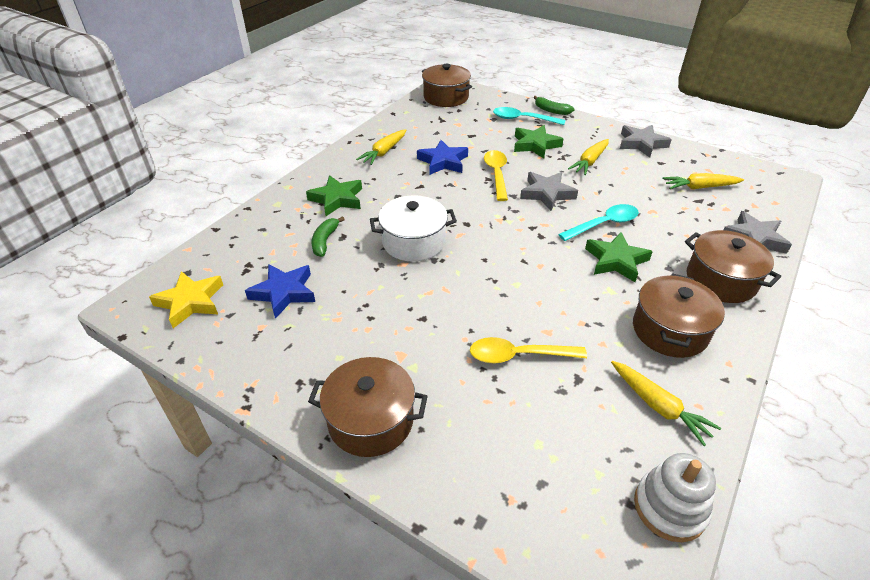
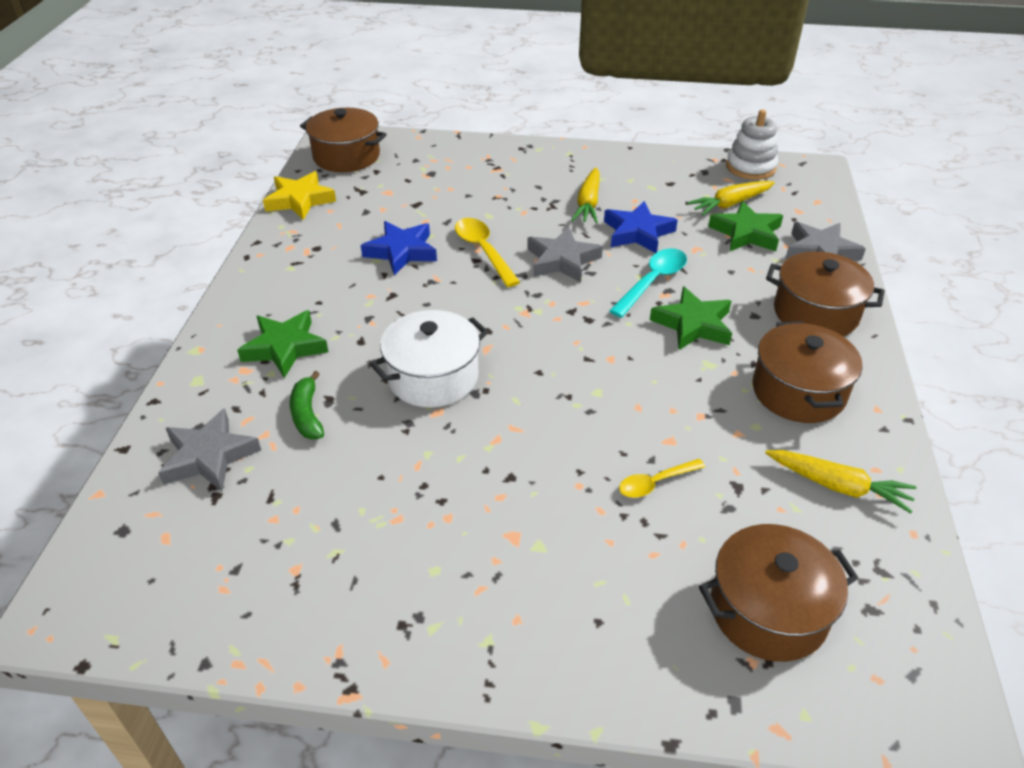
camera: 25 degrees left, 0 degrees up
yellow star [149,271,223,328] -> yellow star moved to [263,171,336,220]
blue star [245,264,315,319] -> blue star moved to [604,201,678,253]
brown pot [308,357,428,457] -> brown pot moved to [699,524,858,662]
yellow carrot [356,129,406,165] -> none
yellow spoon [470,337,587,363] -> yellow spoon [619,459,705,498], size x0.63
turquoise spoon [493,107,565,125] -> none
green star [514,125,563,159] -> green star moved to [708,201,783,251]
green banana [534,96,575,115] -> none
grey star [620,125,672,158] -> grey star moved to [158,408,261,492]
white stacking toy [634,453,716,542] -> white stacking toy moved to [726,110,778,180]

